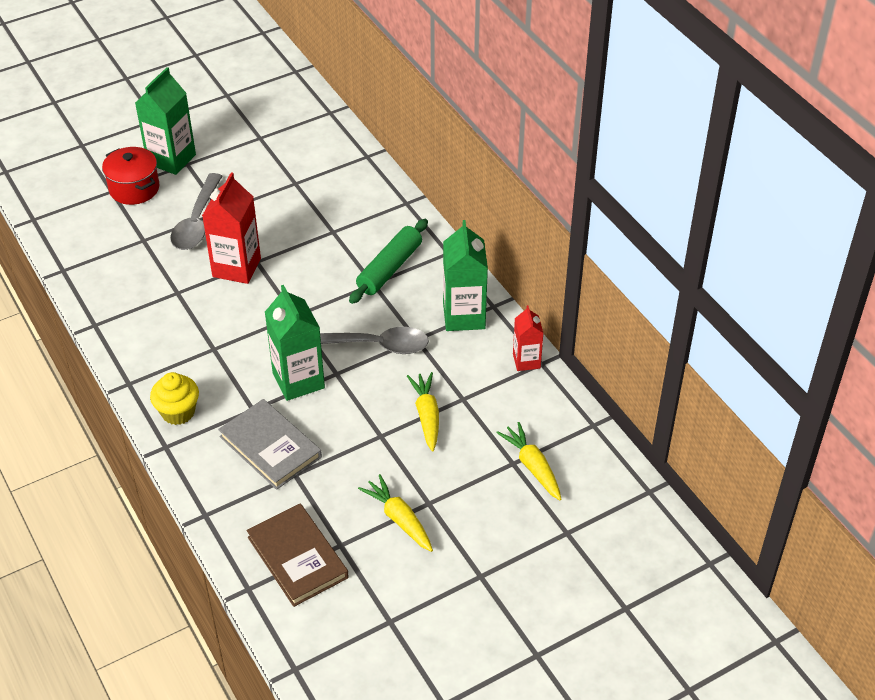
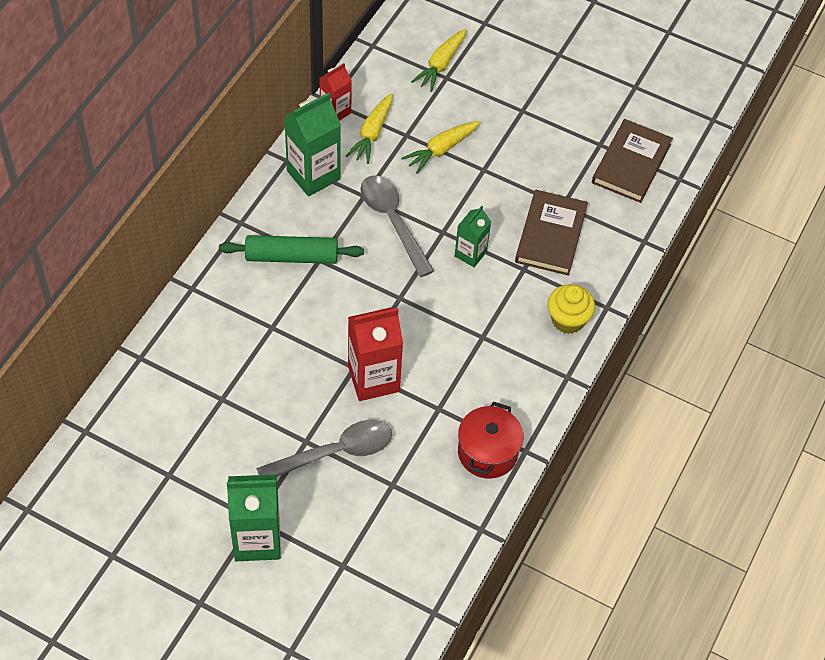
camera: 125 degrees left, 10 degrees up
red pot [102,147,159,205] -> red pot moved to [458,402,523,479]
grey book [218,399,322,490] -> brown book [515,190,588,276]
green carton [265,285,325,401] -> green carton [455,206,491,267], size x0.59
yellow carrot [358,474,433,552] -> yellow carrot moved to [346,93,393,164]

